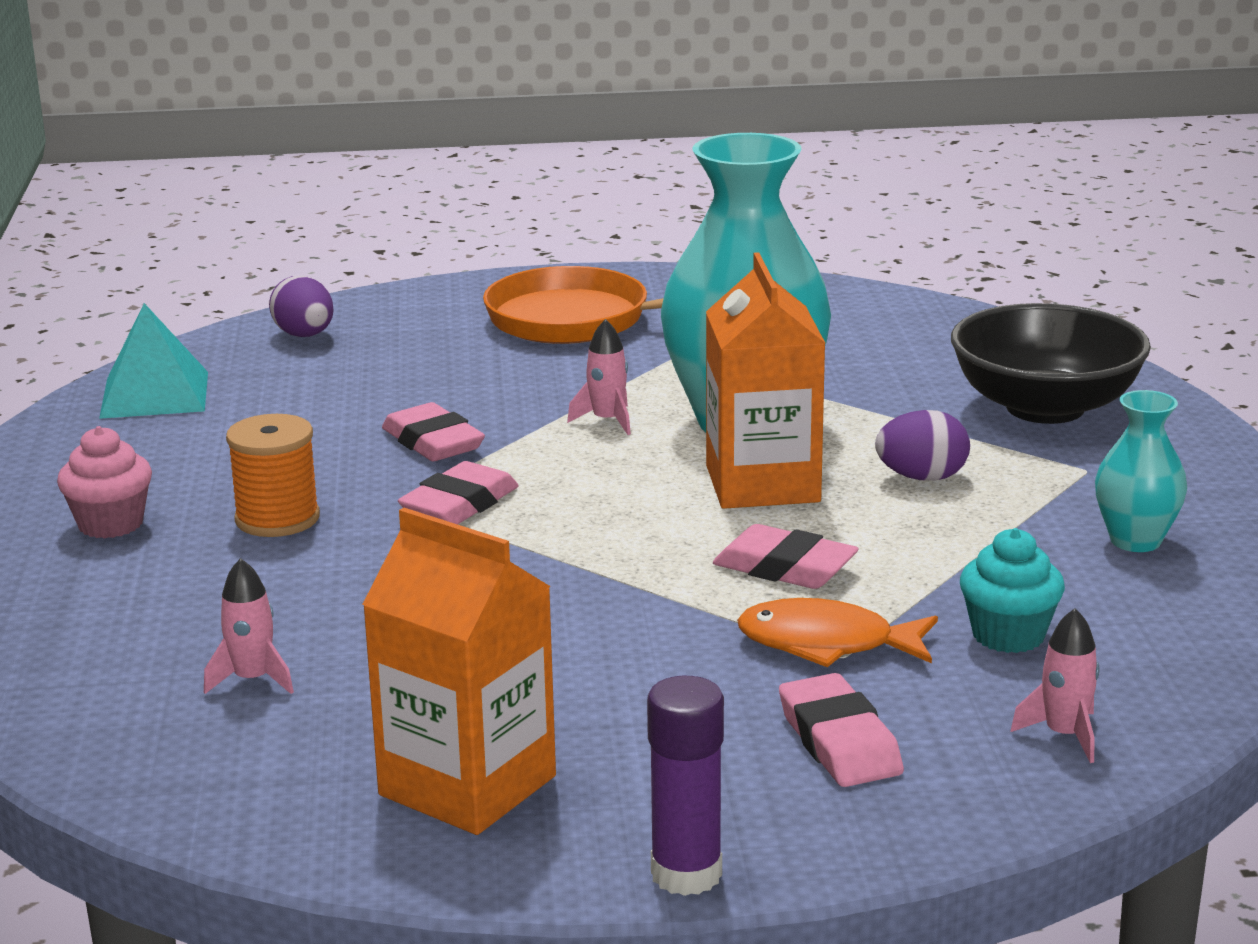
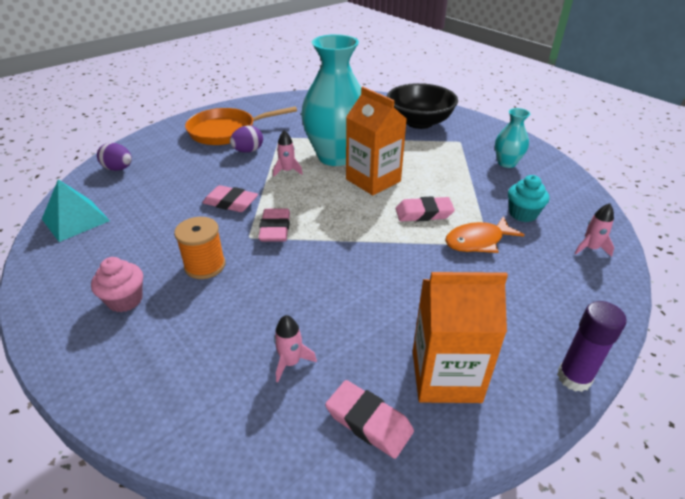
camera: 35 degrees left, 15 degrees up
pink eraser [779,673,904,787] -> pink eraser moved to [325,380,414,459]
purple egg [875,410,970,481] -> purple egg moved to [230,125,263,152]

